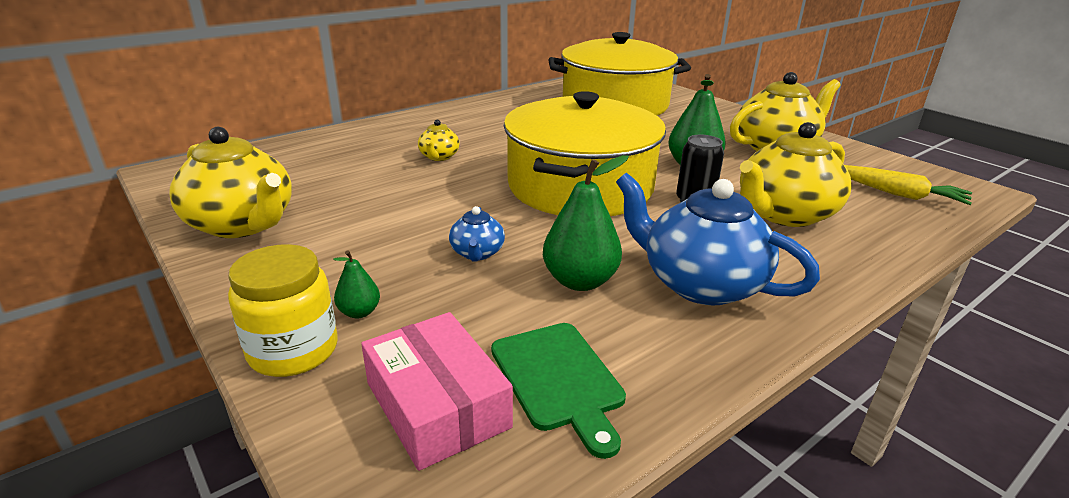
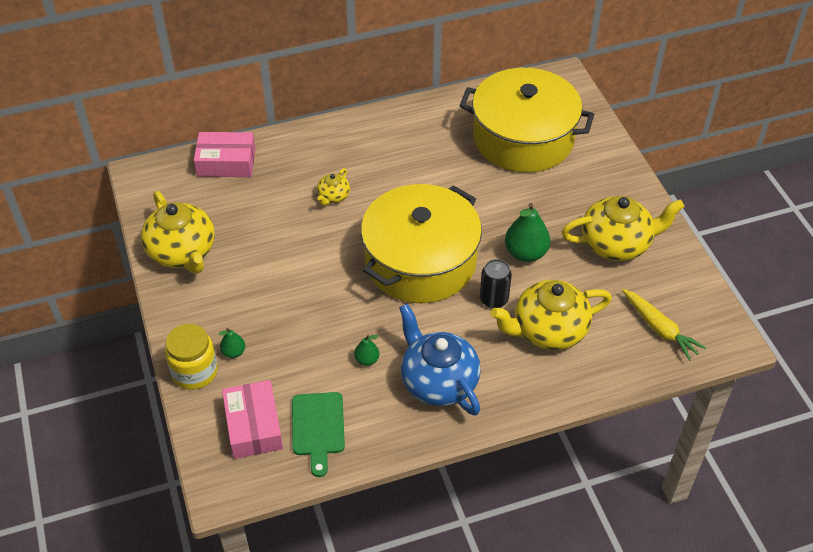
camera: 20 degrees right, 20 degrees up
blue teapot [449,206,505,261] -> none
green pear [543,155,629,291] -> green pear [354,335,379,366], size x0.52
none -> pink box [194,132,256,177]

